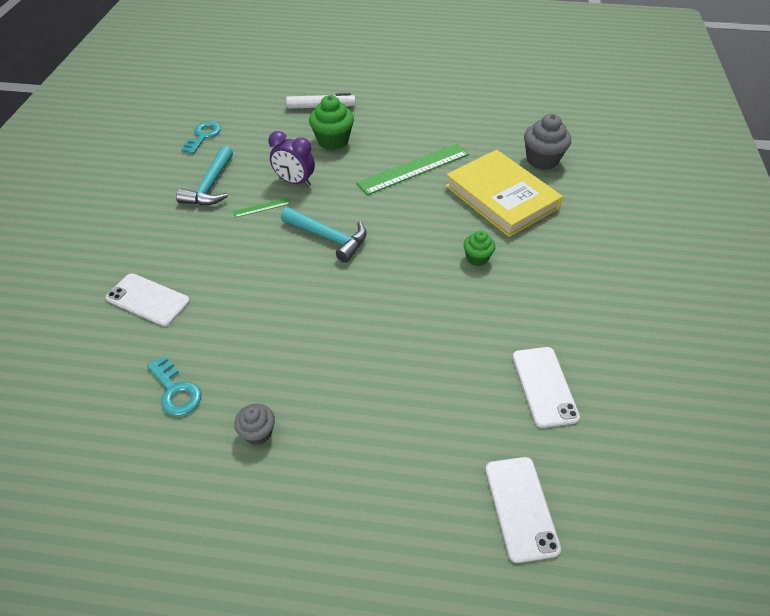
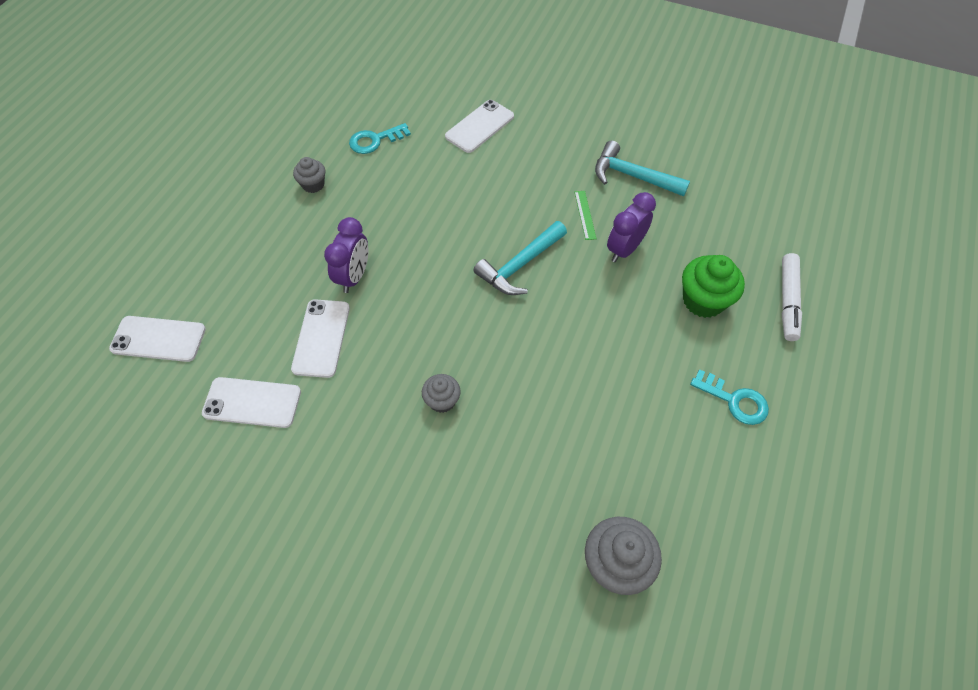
camera: 105 degrees right, 10 degrees up
turquoise key [181,121,221,154] -> turquoise key moved to [690,369,769,425]
green ruler [357,144,469,195] -> none
yellow book [445,150,563,237] -> none
green cupcake [463,231,495,266] -> grey cupcake [422,374,461,413]
none -> white phone [291,299,350,378]
none -> purple clock [324,217,368,293]

